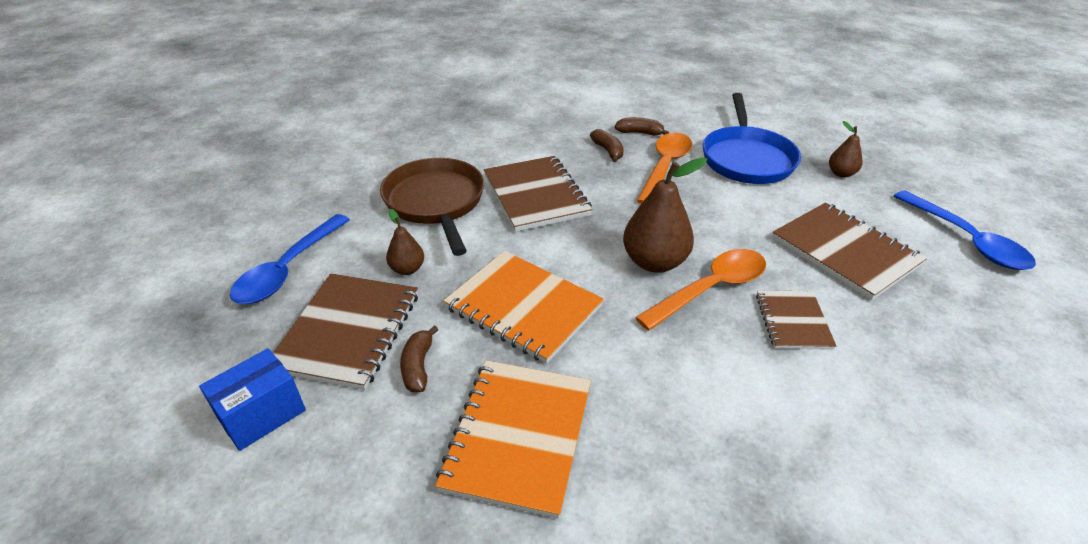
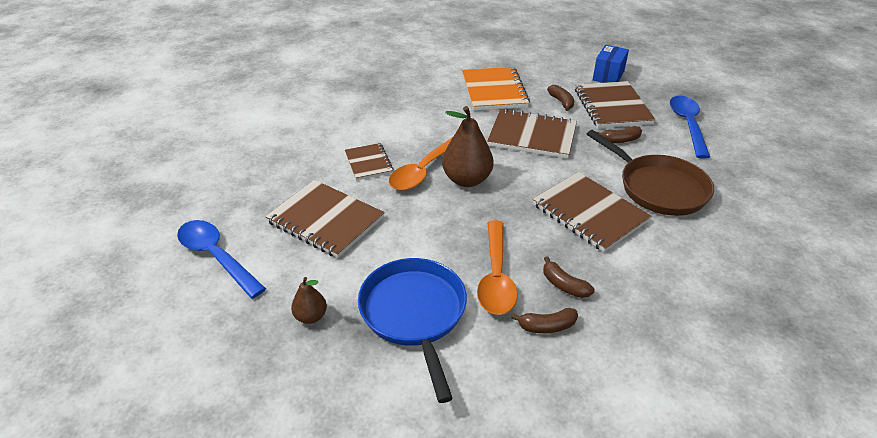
camera: 160 degrees right, 0 degrees up
brown pear [386,209,424,275] -> brown banana [597,126,642,143]
orange notebook [444,251,604,364] -> brown notebook [487,109,577,159]

